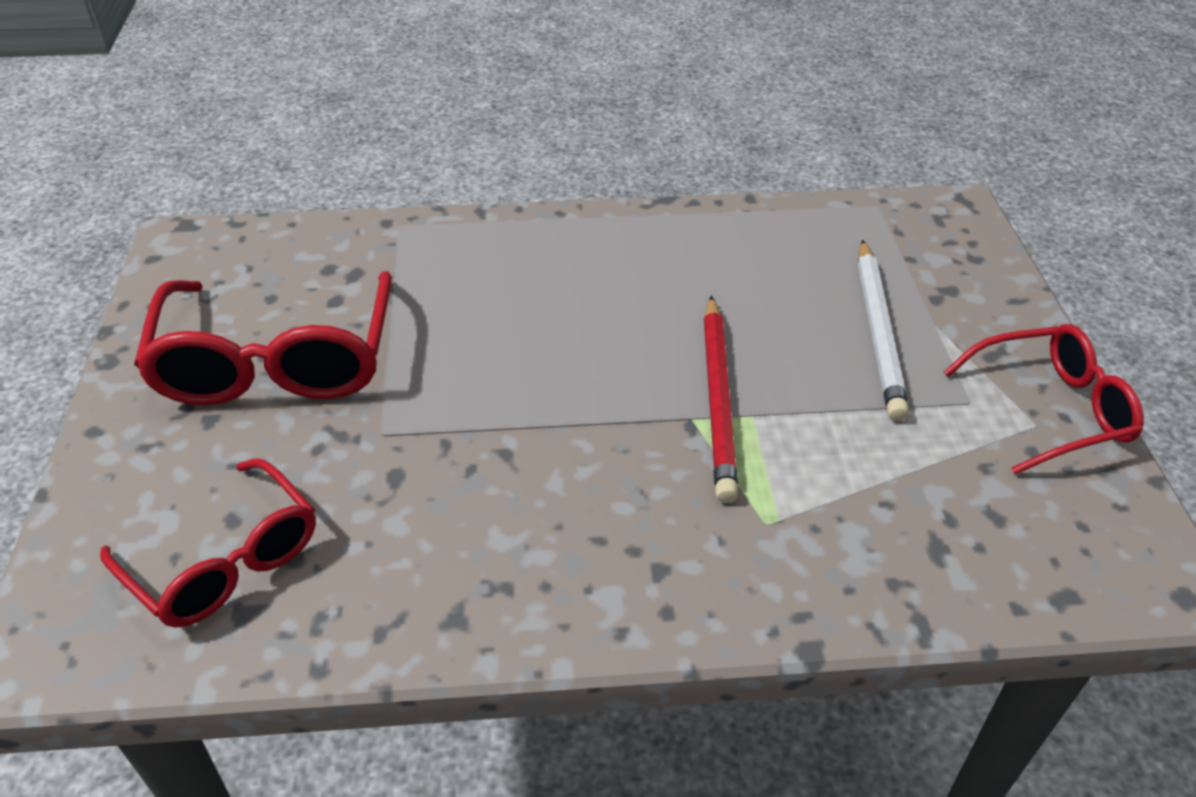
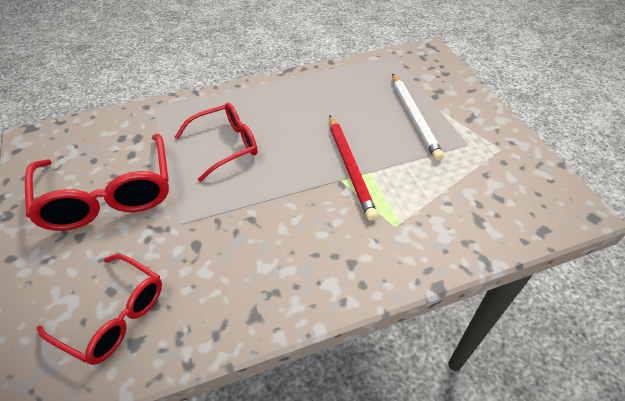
camera: 15 degrees left, 5 degrees up
red glasses [944,324,1144,474] -> red glasses moved to [175,102,258,182]

